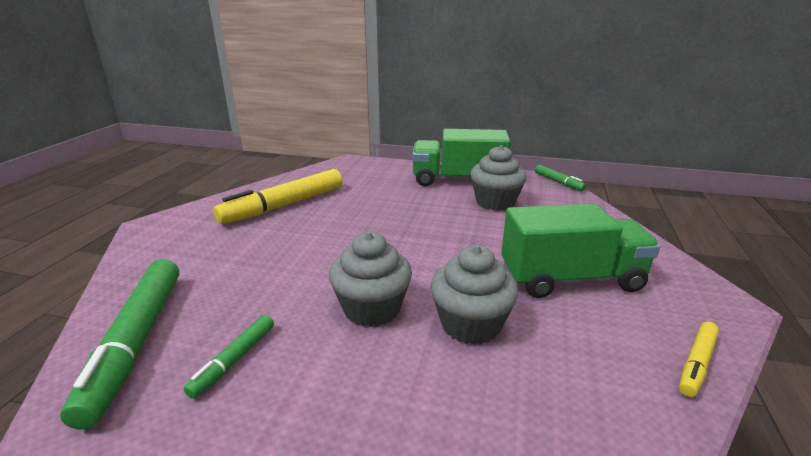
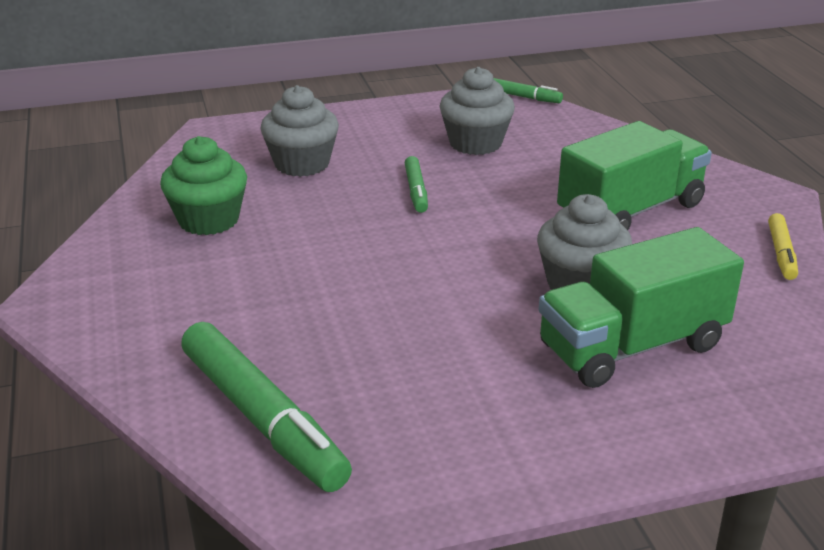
camera: 30 degrees left, 5 degrees up
green marker [184,315,274,399] -> green marker moved to [405,156,428,213]
yellow marker [213,169,343,224] -> green cupcake [160,136,247,235]
grey cupcake [329,232,412,327] -> grey cupcake moved to [260,85,339,177]
green truck [412,129,511,186] -> green truck moved to [538,227,744,388]

